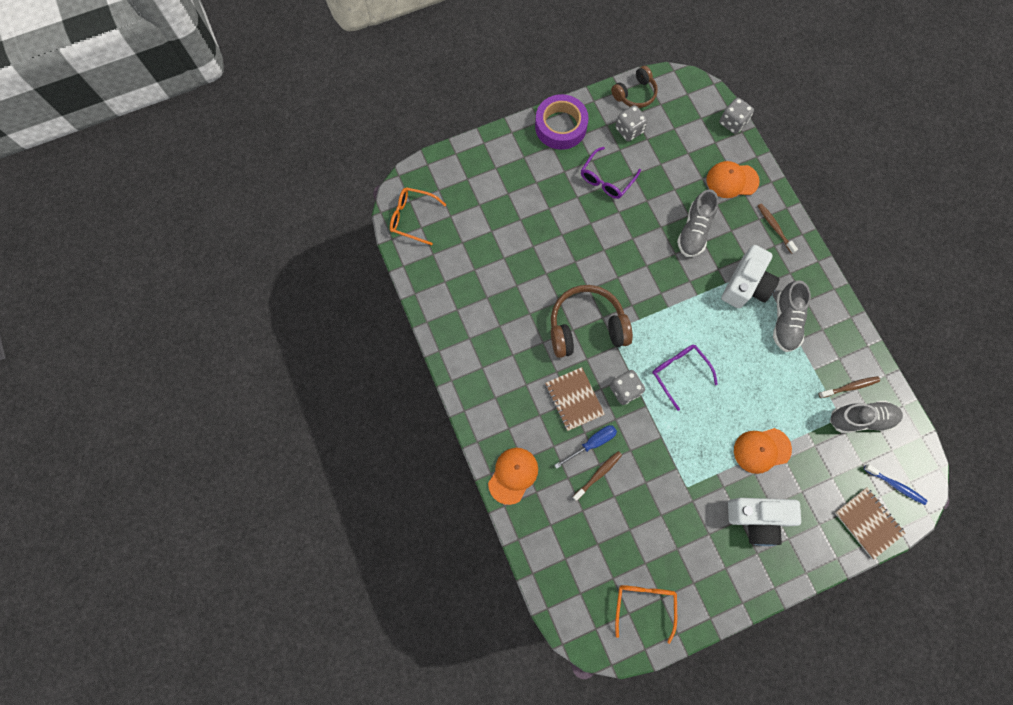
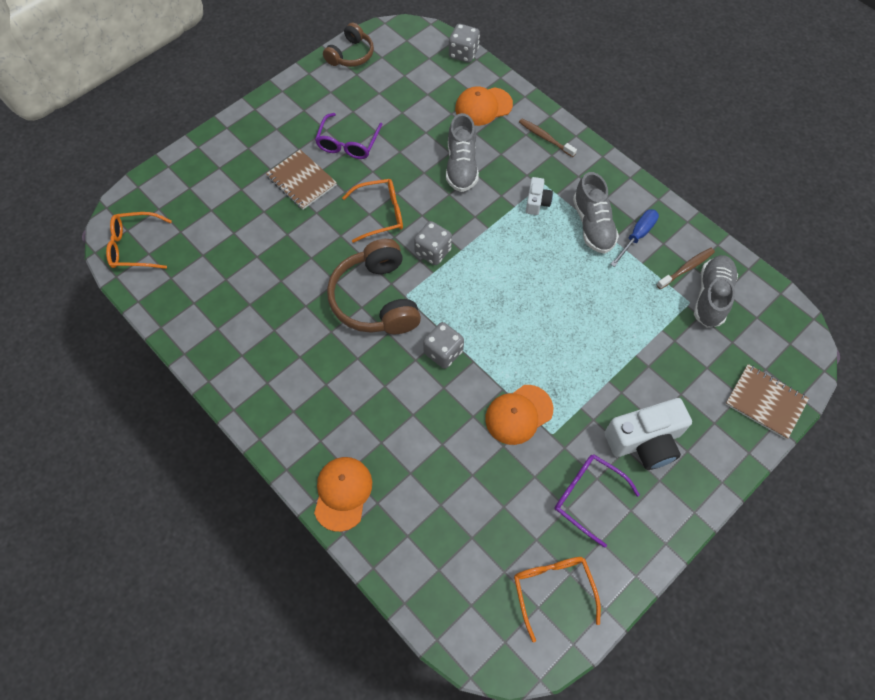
camera: 20 degrees left, 10 degrees down
purple tape [535,94,589,150] -> none
brown notebook [545,367,605,431] -> brown notebook moved to [266,150,337,210]
brown headphones [551,285,633,358] -> brown headphones turned 75 degrees counterclockwise [327,239,421,334]
blue screwdriver [554,425,617,469] -> blue screwdriver moved to [610,209,659,267]
brown toothbrush [573,451,622,501] -> none
grey dice [615,105,648,141] -> grey dice moved to [414,221,452,265]
purple glasses [652,345,718,411] -> purple glasses moved to [554,455,640,548]
white camera [721,245,780,309] -> white camera [526,177,553,215], size x0.51
orange cap [734,428,792,474] -> orange cap moved to [485,385,553,445]
grey shoe [830,401,903,433] -> grey shoe turned 45 degrees counterclockwise [694,255,738,328]
blue toothbrush [864,464,927,505] -> none
none -> orange glasses [342,179,403,243]

